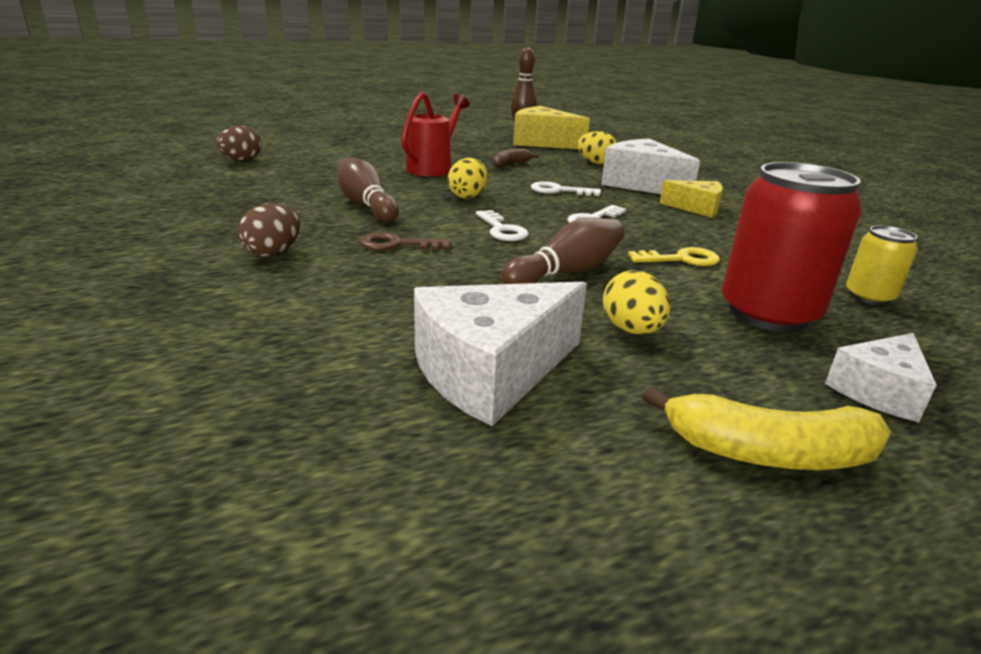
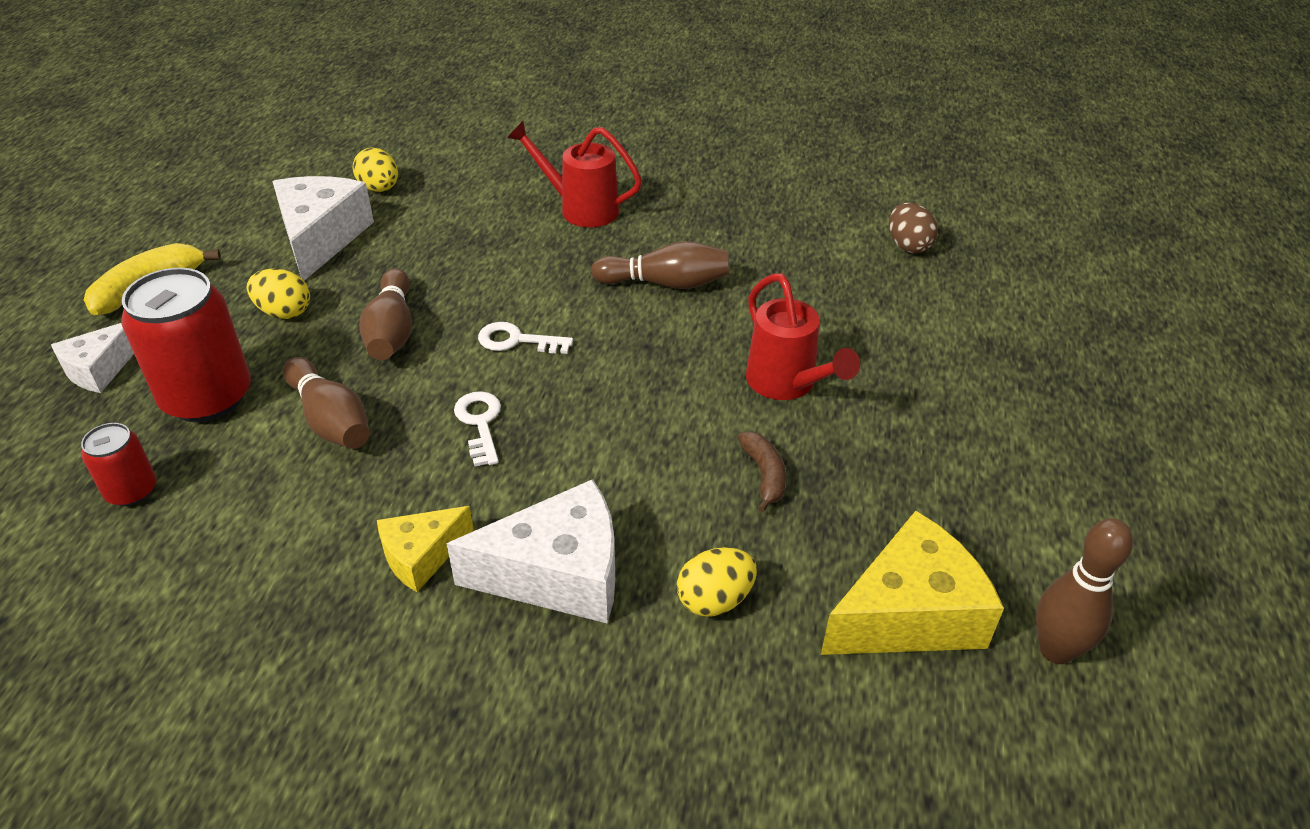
camera: 125 degrees right, 15 degrees up
brown egg [238,203,300,257] -> red watering can [507,121,642,227]
brown key [360,232,452,251] -> none
yellow egg [448,158,488,199] -> yellow egg moved to [353,147,398,192]
white key [531,181,601,196] -> none
yellow key [628,247,720,266] -> brown bowling pin [283,357,369,449]
white cheese [825,333,937,422] -> white cheese turned 135 degrees counterclockwise [51,323,134,393]
yellow can [846,226,918,305] -> red can [81,423,157,506]

